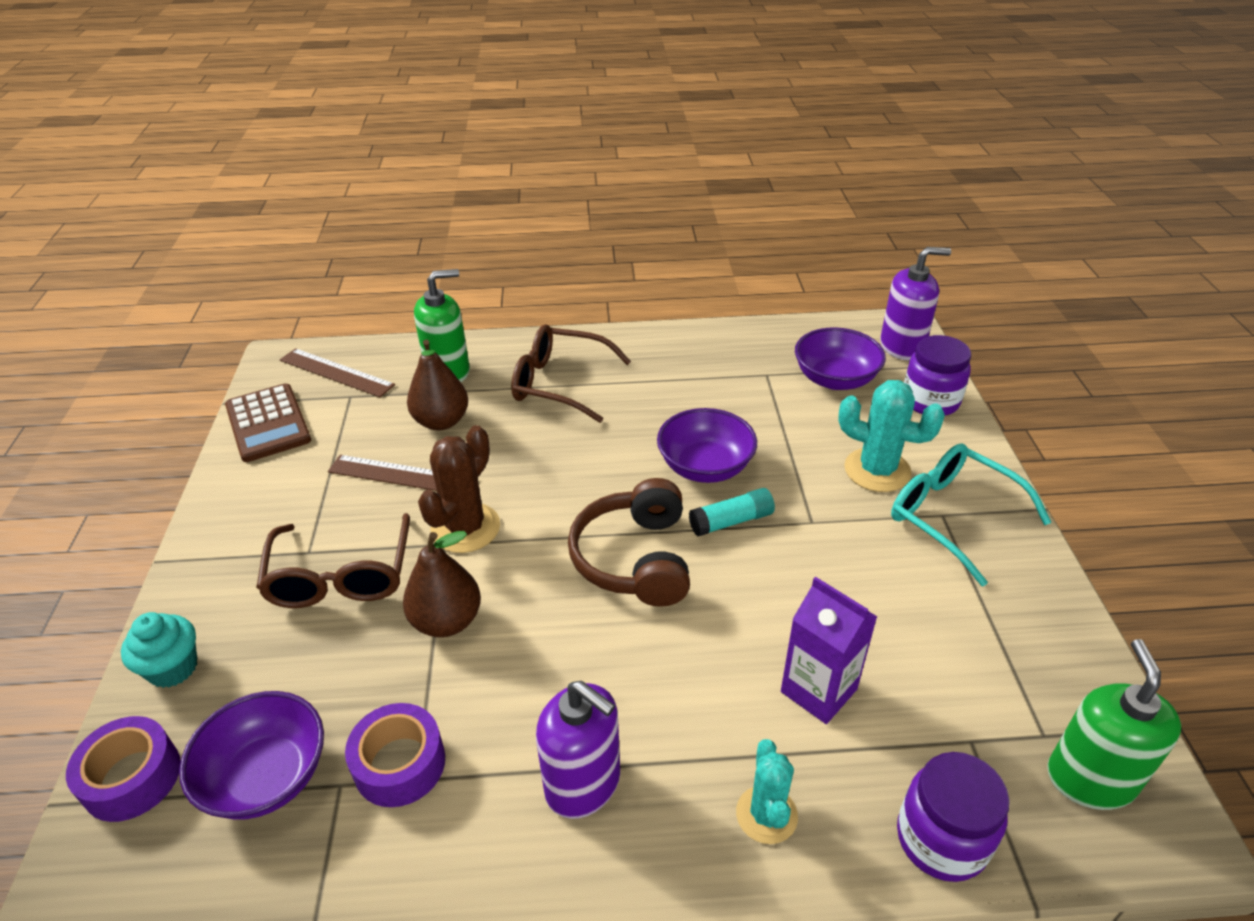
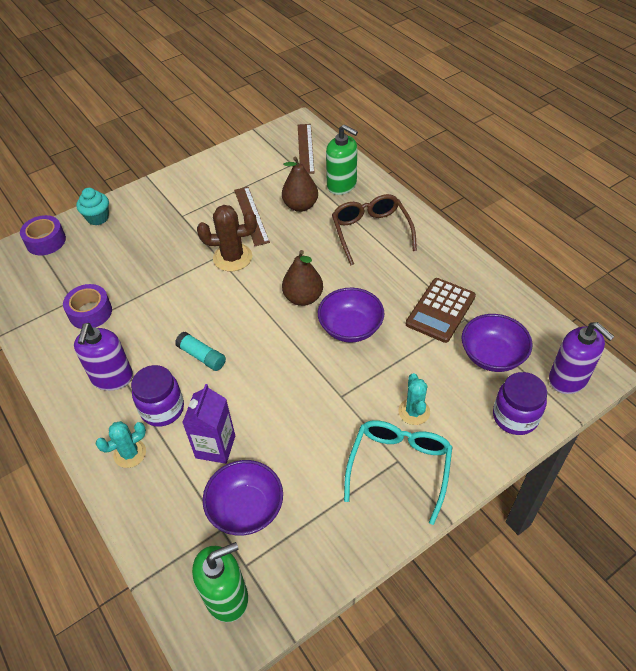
camera: 60 degrees right, 10 degrees up
purple bowl [179,691,324,820] -> purple bowl moved to [202,460,283,535]
brown calculator [225,383,311,462] -> brown calculator moved to [406,278,476,343]
brown glasses [256,513,410,608] -> none
brown pear [403,531,481,637] -> brown pear moved to [282,250,323,306]
brown headphones [568,478,690,607] -> none
turquoise glue stick [689,488,775,536] -> turquoise glue stick moved to [175,332,226,371]
turquoise cactus [838,380,945,492] -> turquoise cactus [398,373,430,425], size x0.66
purple jar [897,752,1010,882] -> purple jar moved to [131,365,184,427]

